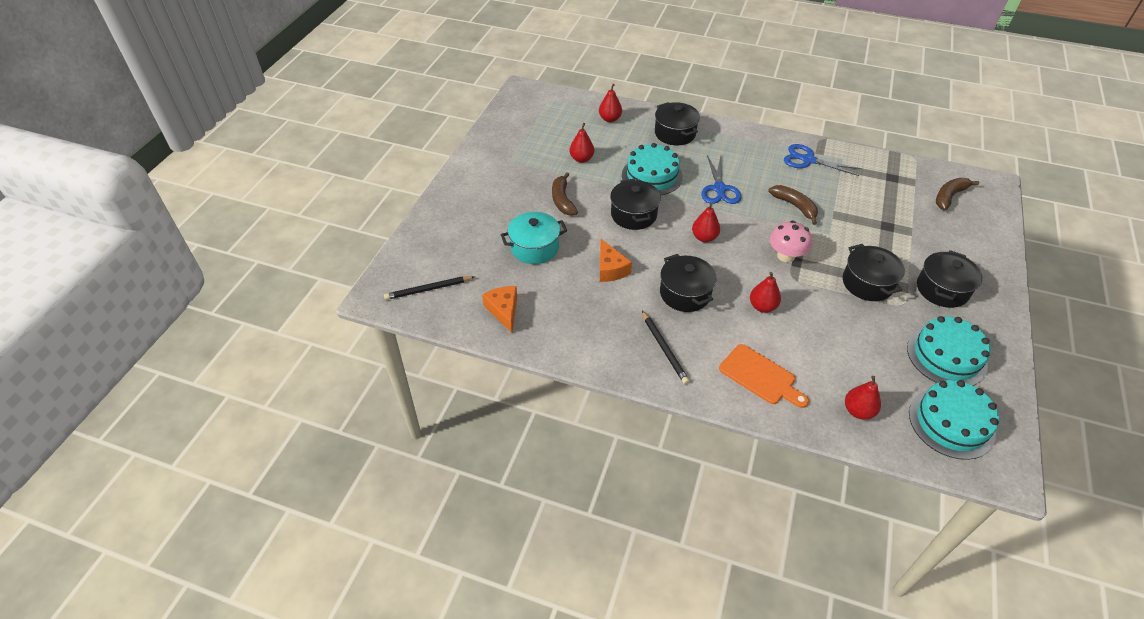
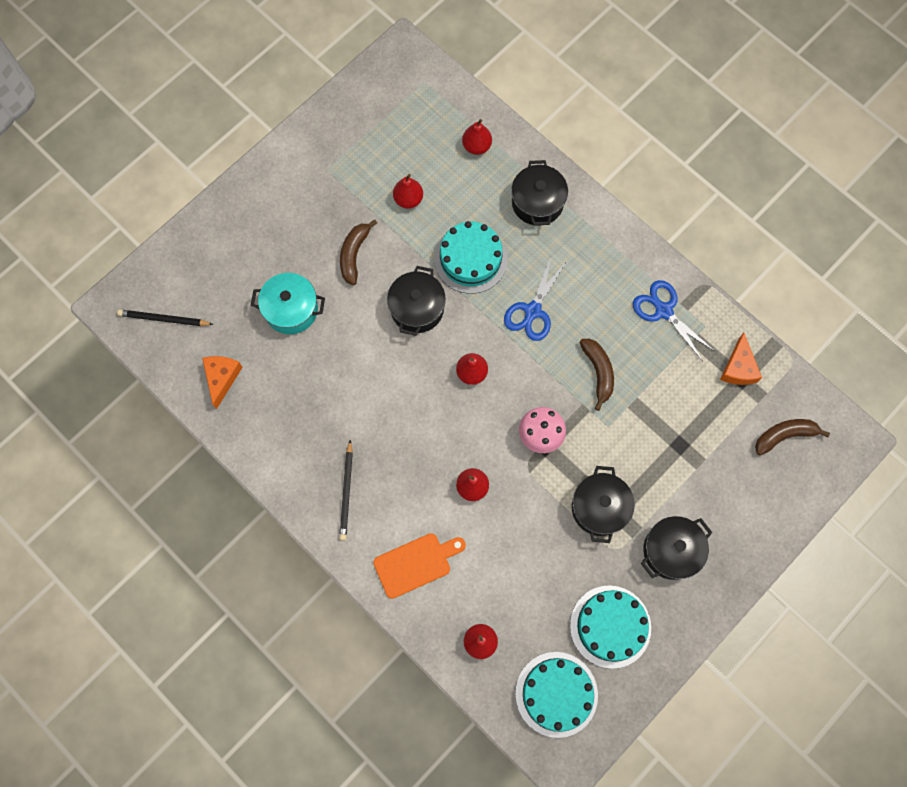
camera: 25 degrees right, 25 degrees up
orange cheese [600,239,632,282] -> orange cheese moved to [720,333,762,385]
black pot [660,254,717,312] -> none
orange cutting board [719,344,809,408] -> orange cutting board turned 90 degrees counterclockwise [373,533,466,599]

